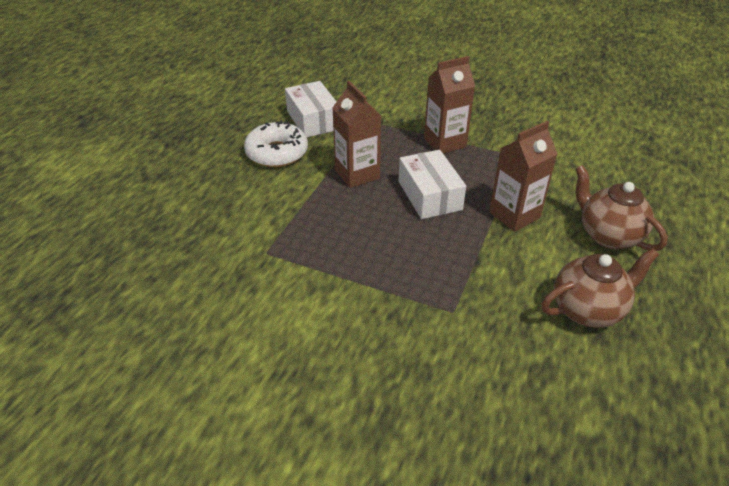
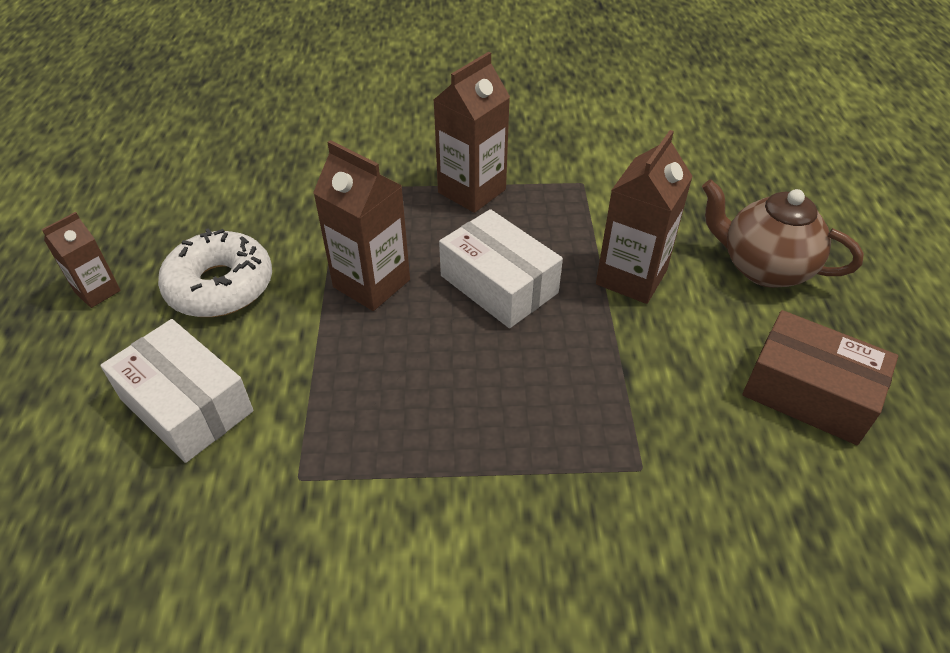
camera: 25 degrees left, 5 degrees up
white box [285,81,337,137] -> white box moved to [100,319,253,463]
brown teapot [541,248,659,328] -> brown box [742,310,898,445]
none -> brown carton [42,212,121,308]

